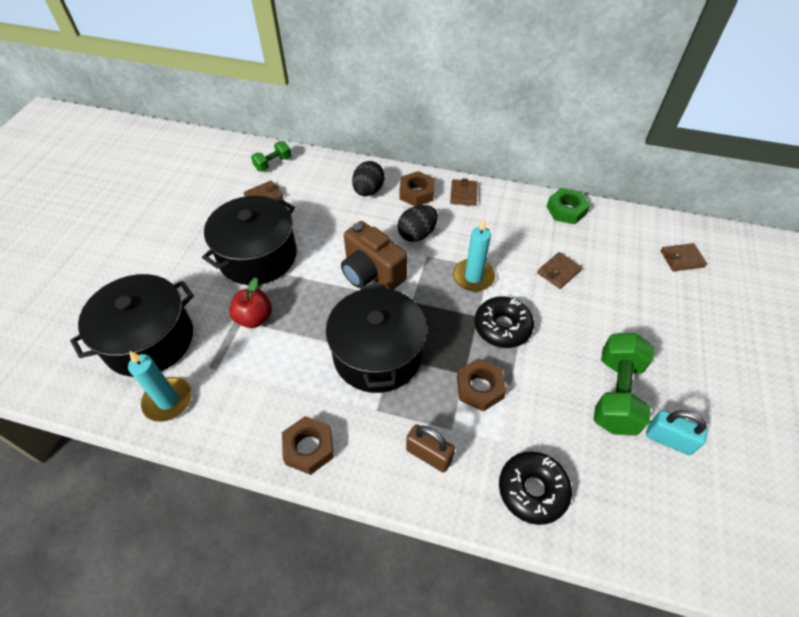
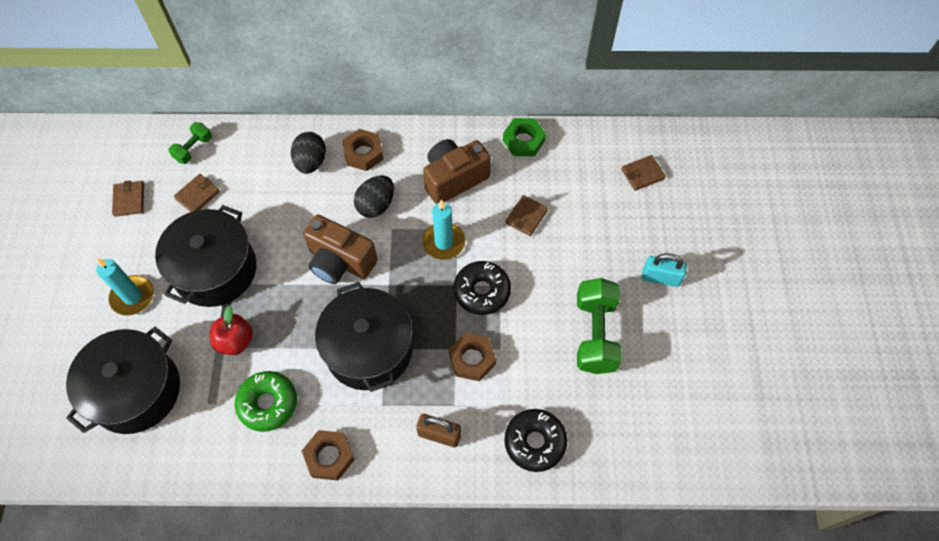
camera: 15 degrees left, 10 degrees up
turquoise candle [128,351,192,422] -> turquoise candle moved to [96,258,154,316]
brown wallet [450,178,478,206] -> brown wallet moved to [112,180,144,217]
turquoise padlock [646,410,708,455] -> turquoise padlock moved to [642,253,687,287]
none -> green donut [235,371,297,432]
none -> brown camera [423,139,491,204]

